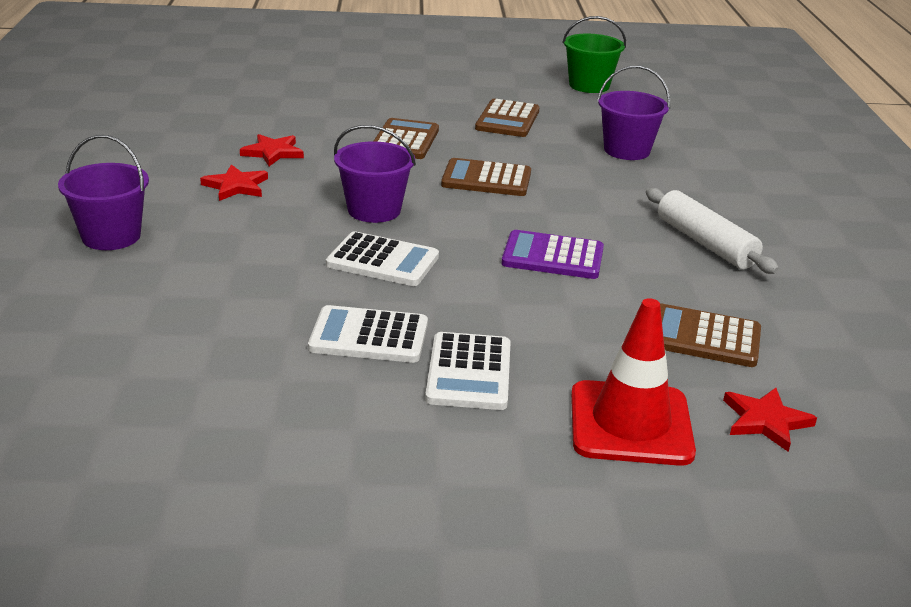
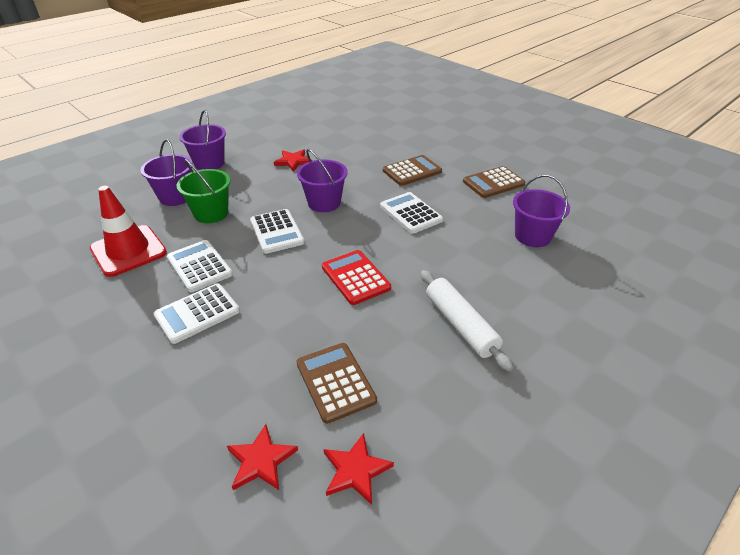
camera: 50 degrees right, 10 degrees up
red star [240,134,304,166] -> red star moved to [324,433,394,505]
brown calculator [441,158,531,196] -> white calculator [380,192,443,234]
purple calculator [501,230,604,279] -> red calculator [322,250,391,305]
green bucket [562,16,626,93] -> green bucket moved to [176,159,230,223]
red traffic cone [571,298,696,466] -> red traffic cone moved to [90,186,167,277]
white rolling pin [646,188,779,274] -> white rolling pin turned 45 degrees counterclockwise [421,270,513,371]
none -> purple bucket [140,139,193,206]

